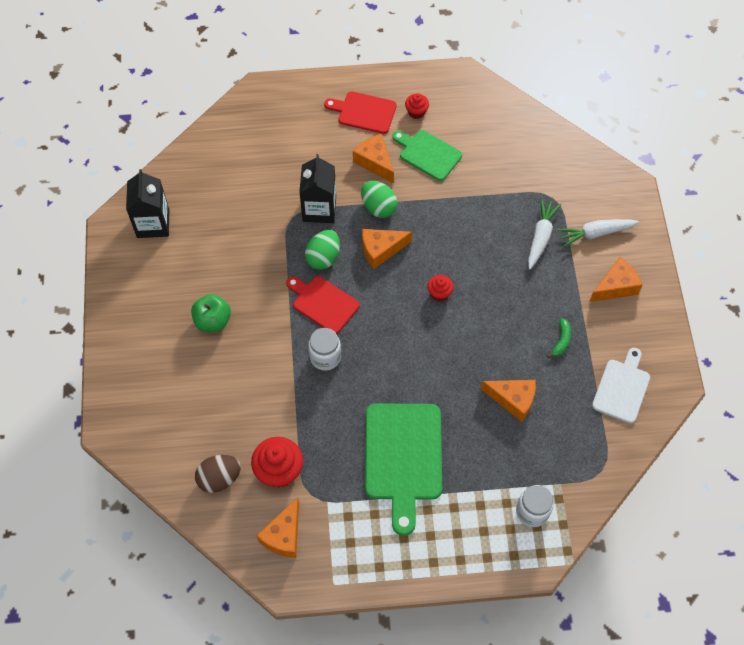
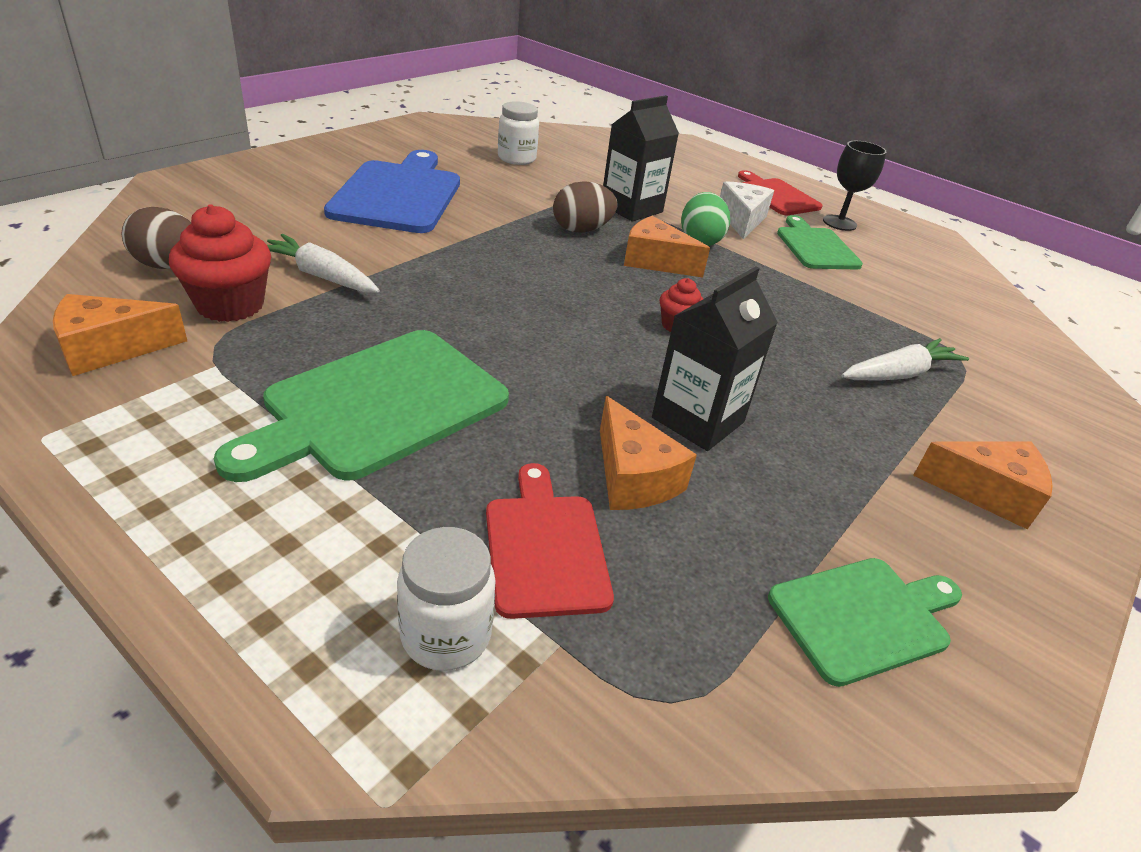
camera: 40 degrees right, 25 degrees down
black carton [126,169,169,238] -> black carton moved to [652,267,778,451]
green apple [191,294,231,332] -> blue cutting board [324,150,460,233]
red cutting board [286,276,360,334] -> red cutting board moved to [486,463,614,619]
green egg [305,230,340,270] -> brown egg [553,181,618,233]
white jar [308,328,341,371] -> white jar moved to [498,101,539,165]
orange cheese [353,134,394,184] -> white cheese [720,181,774,239]
red cupcake [405,93,429,119] -> black goblet [823,141,886,231]
green banana [547,318,571,358] -> none
white carrot [557,219,639,247] -> white carrot moved to [267,234,380,293]
white cutting board [592,348,650,423] -> green cutting board [768,558,962,687]

